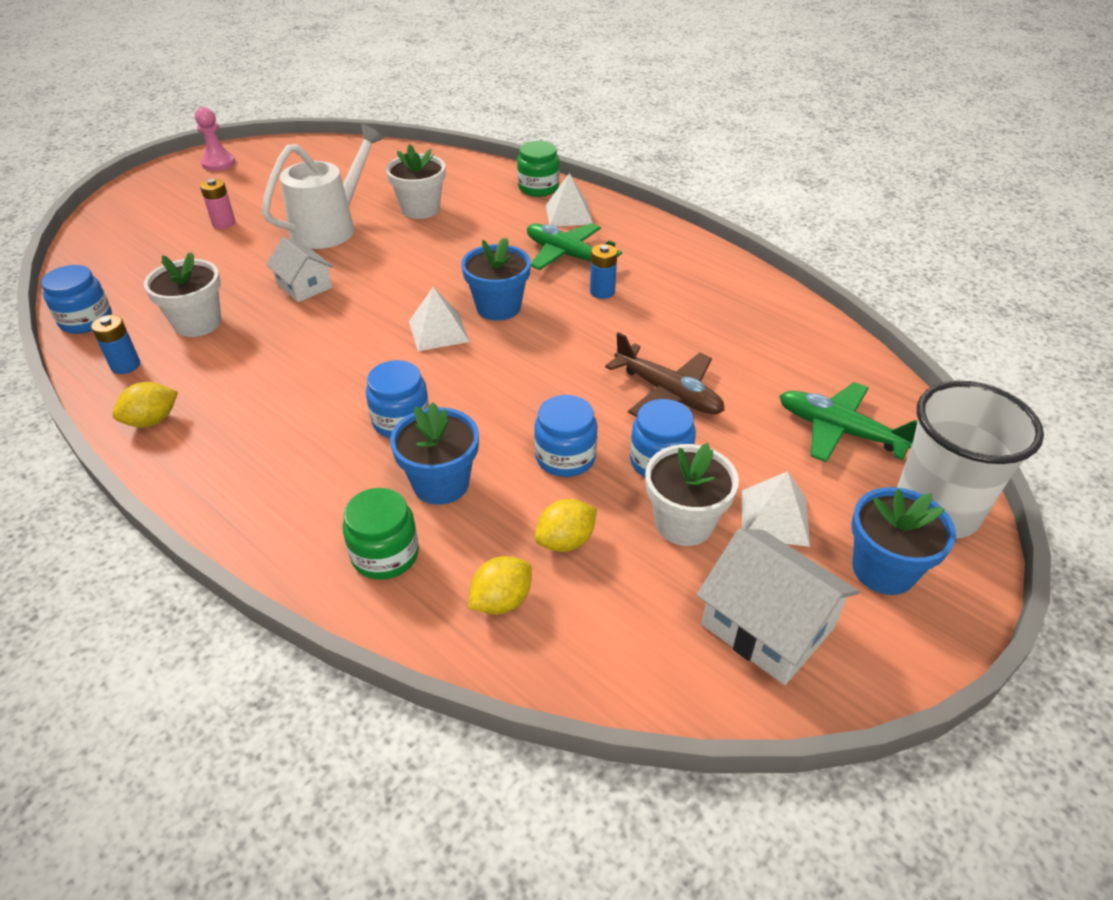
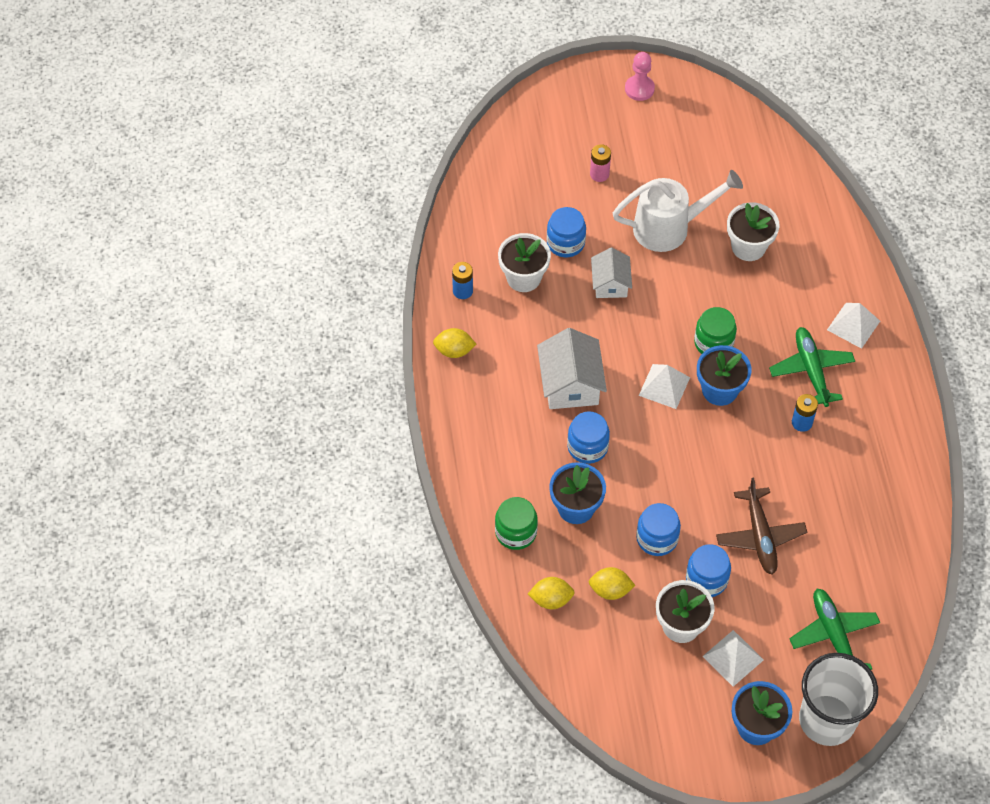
camera: 40 degrees right, 15 degrees up
blue jar [41,265,112,334] -> blue jar moved to [547,207,586,257]
green jar [517,141,560,197] -> green jar moved to [694,307,737,354]
white house [696,528,859,685] -> white house moved to [537,328,607,409]

